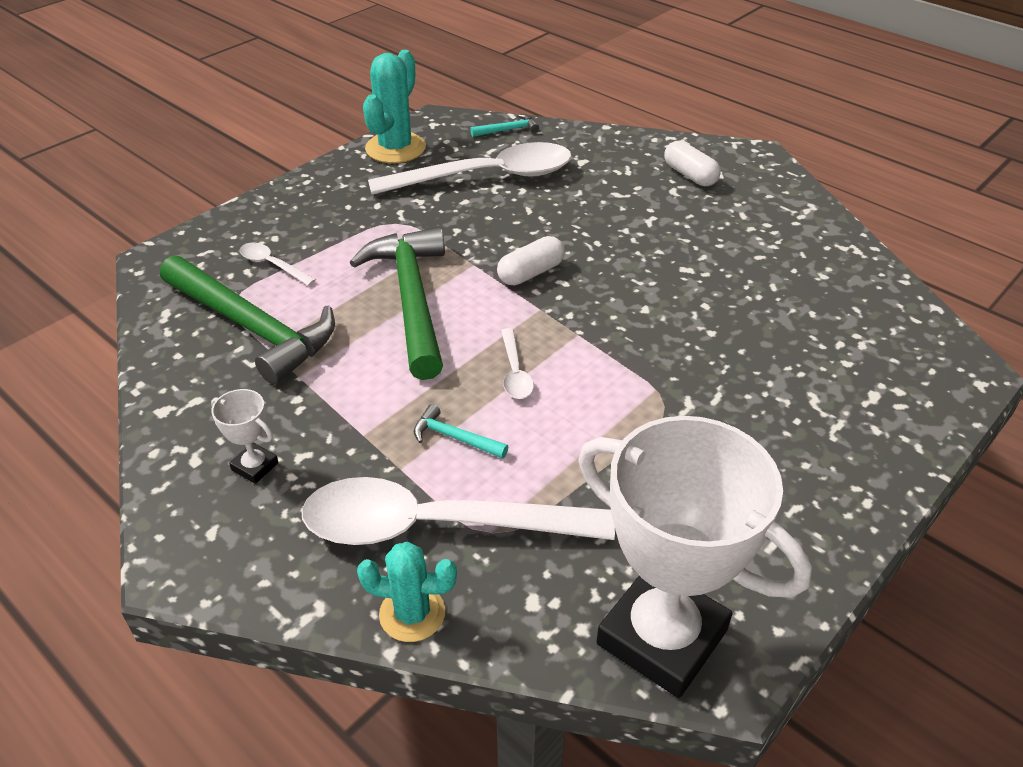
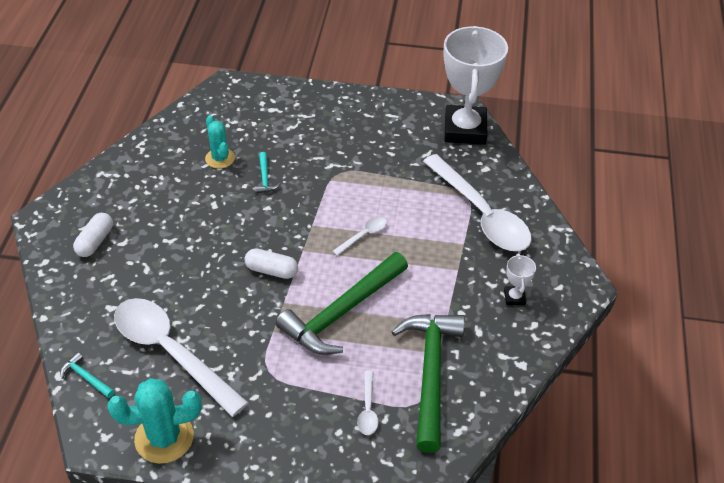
camera: 125 degrees left, 5 degrees up
turquoise cactus [357,542,457,642] -> turquoise cactus moved to [205,115,235,169]
turquoise hammer [414,404,508,459] -> turquoise hammer moved to [255,152,280,194]

